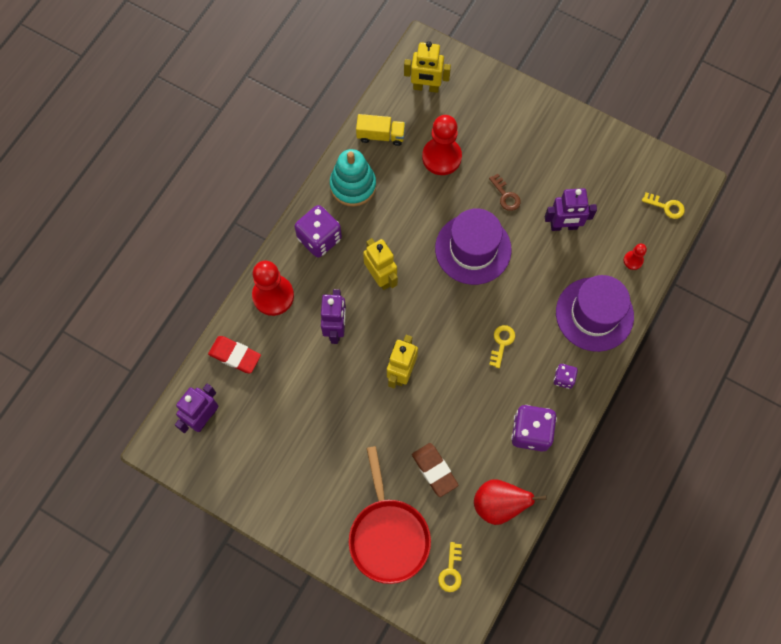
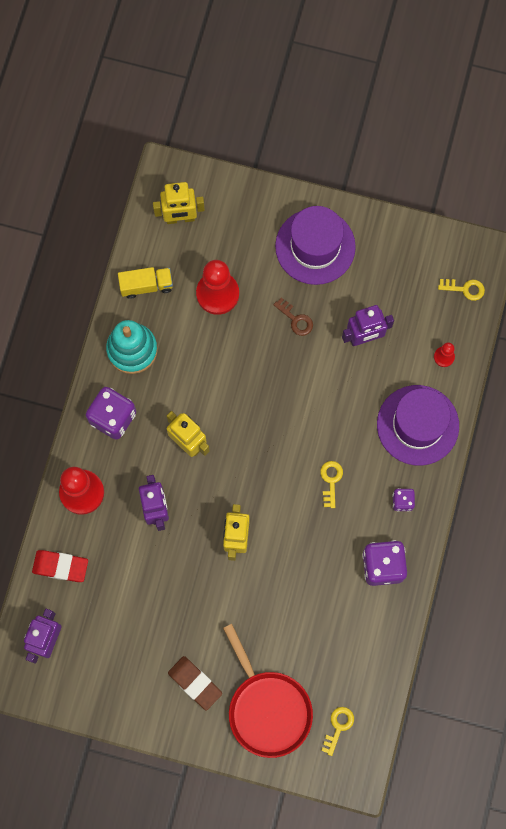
camera: 15 degrees left, 5 degrees up
brown eraser [412,443,458,497] -> brown eraser moved to [168,656,222,710]
purple hat [435,208,512,285] -> purple hat moved to [275,206,356,285]
yellow key [438,542,462,592] -> yellow key turned 150 degrees counterclockwise [321,707,354,756]
red pear [474,479,547,525] -> none

